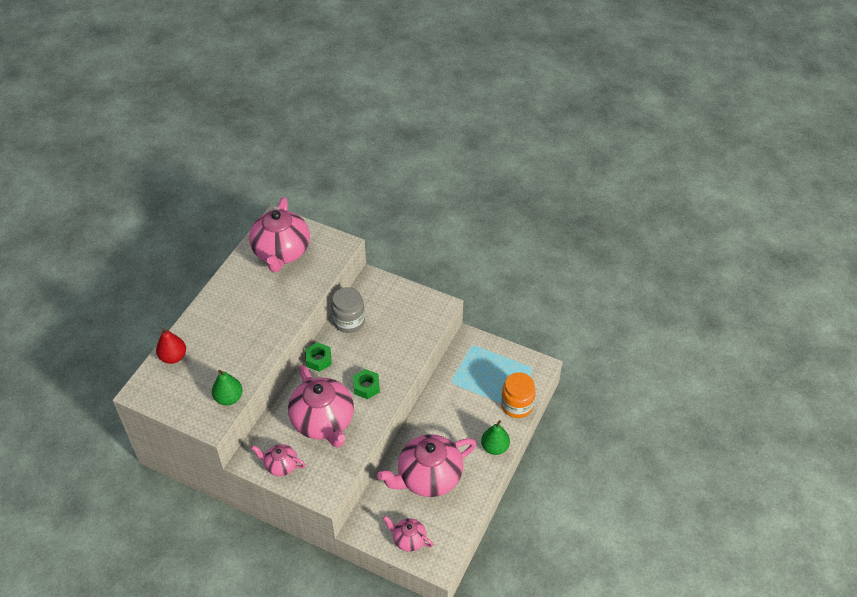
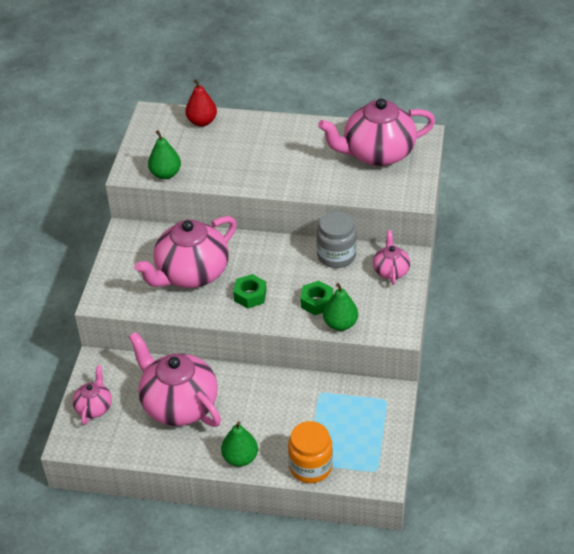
camera: 75 degrees right, 5 degrees down
pink teapot [251,444,306,476] -> pink teapot moved to [373,230,410,285]
green nut [305,342,332,372] -> green nut moved to [300,281,333,315]
none -> green pear [323,283,358,331]

